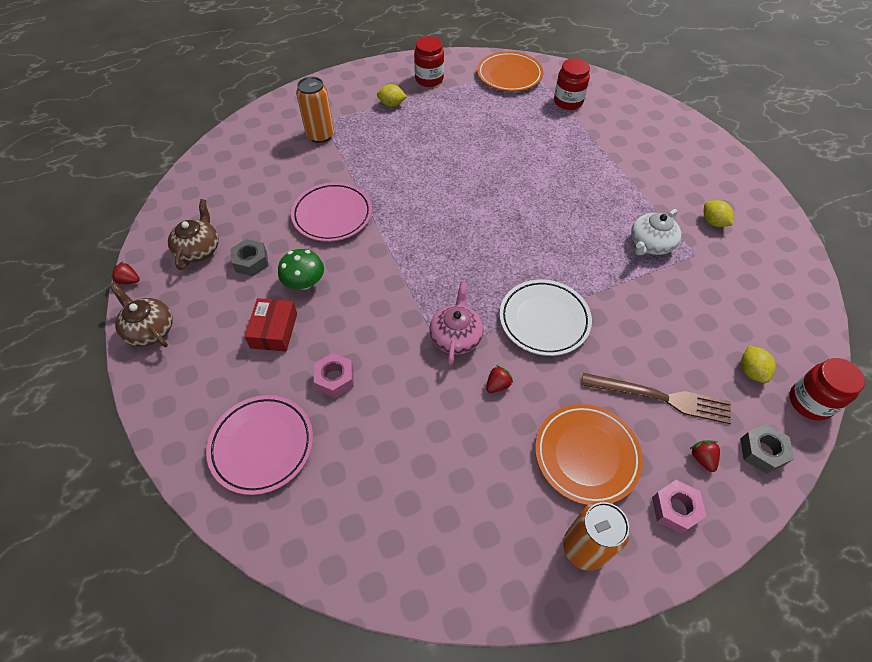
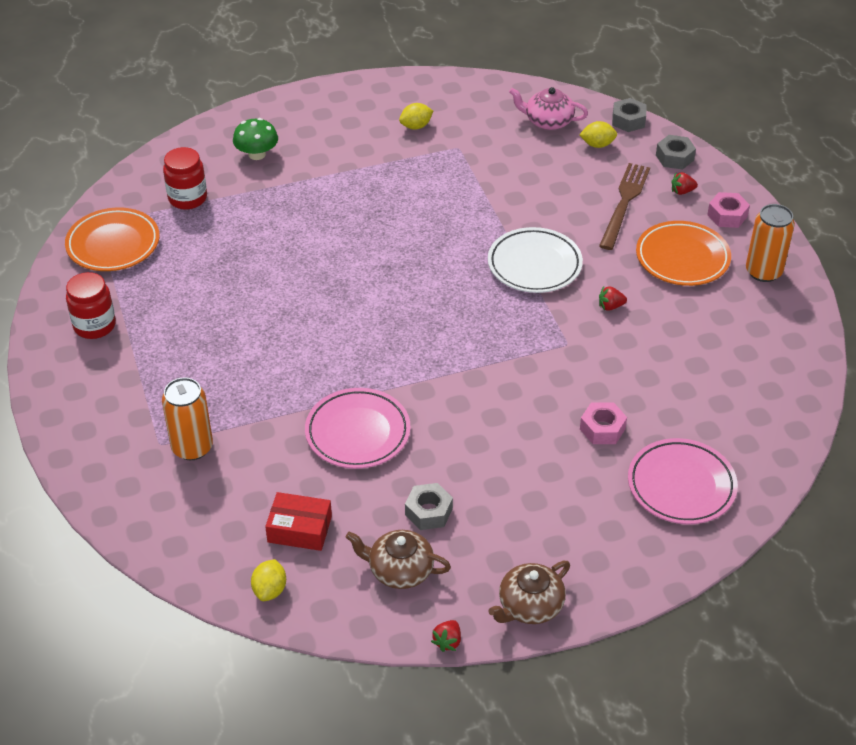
camera: 85 degrees left, 10 degrees down
red box [244,298,297,352] -> red box moved to [265,492,332,551]
green mushroom [278,249,324,290] -> green mushroom moved to [233,118,278,160]
yellow lemon [377,84,407,107] -> yellow lemon moved to [251,559,286,601]
pink teapot [430,282,483,365] -> pink teapot moved to [509,87,588,130]
red strawberry [486,365,513,393] -> red strawberry turned 60 degrees counterclockwise [599,286,627,311]
white teapot [631,209,681,255] -> none
red jar [789,358,865,421] -> grey nut [612,98,647,132]

